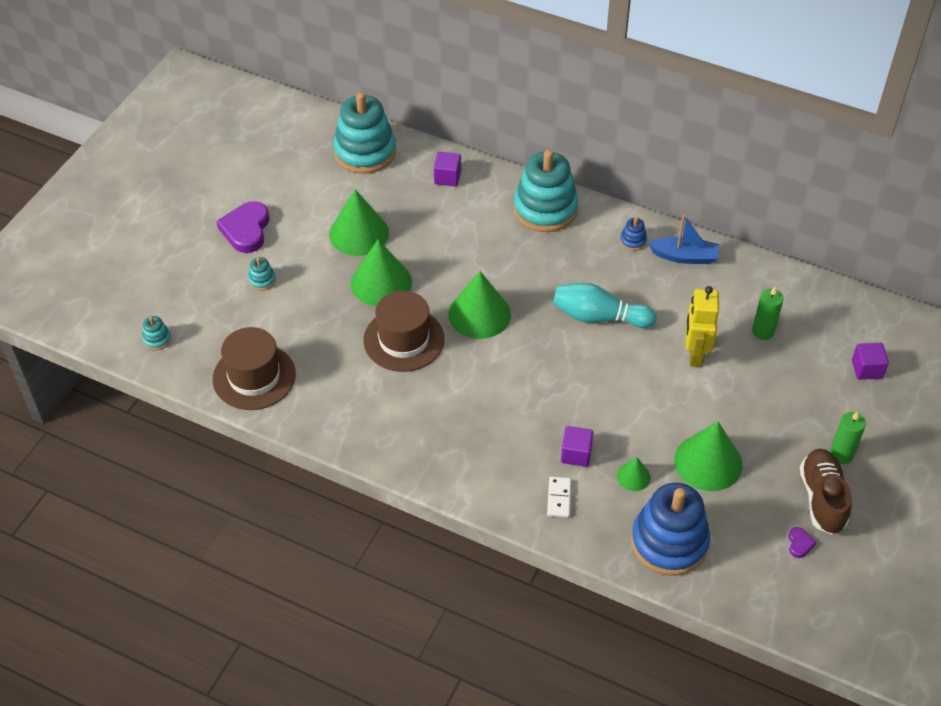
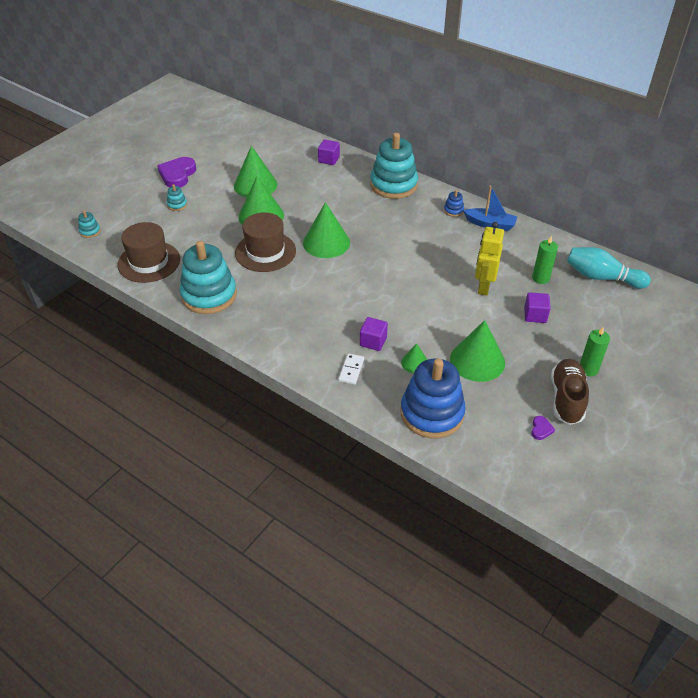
camera: 10 degrees right, 5 degrees down
turquoise stacking toy [333,92,396,174] -> turquoise stacking toy moved to [179,241,237,314]
turquoise bowling pin [553,283,656,328] -> turquoise bowling pin moved to [567,247,651,289]
purple cube [852,343,889,380] -> purple cube moved to [524,292,551,323]

